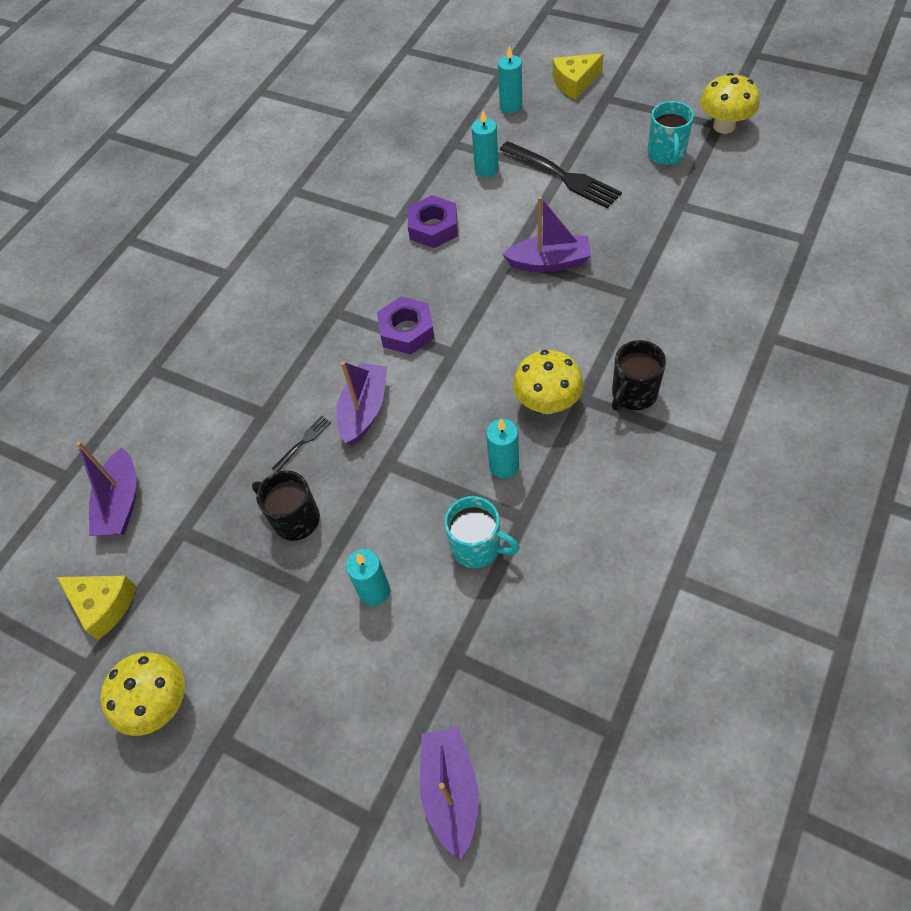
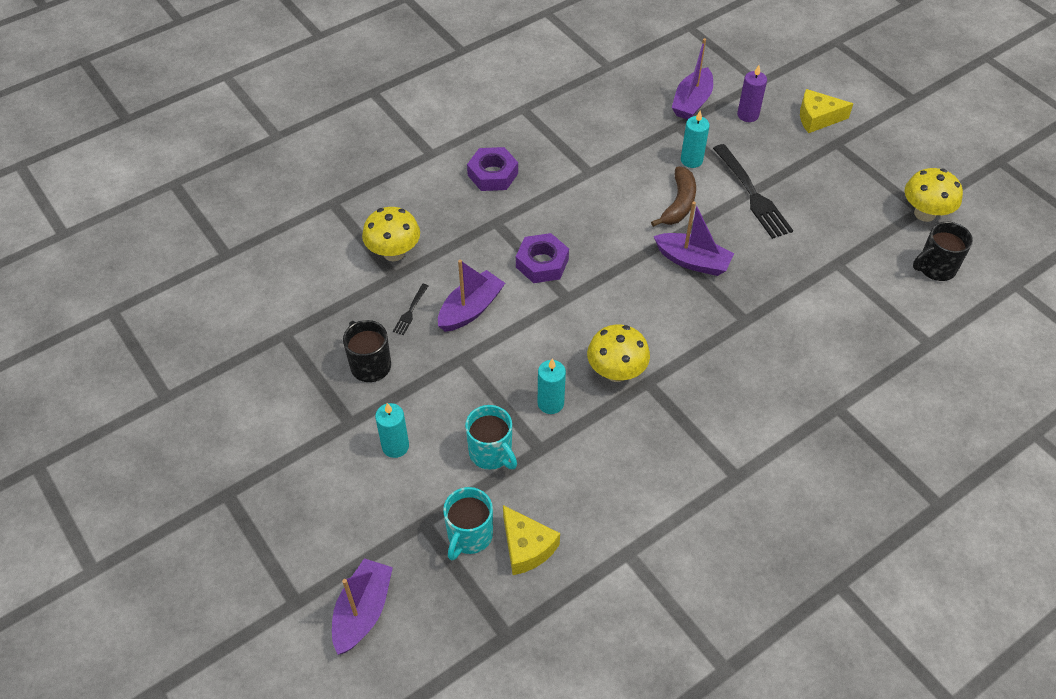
camera: 20 degrees right, 5 degrees down
yellow cheese [57,576,137,640] -> yellow cheese moved to [503,505,560,575]
purple boat [76,441,136,536] -> purple boat moved to [672,38,713,120]
yellow mushroom [100,652,185,736] -> yellow mushroom moved to [362,207,420,261]
black fork [272,415,331,472] -> black fork turned 135 degrees clockwise [393,284,428,335]
purple nut [408,195,458,248] -> purple nut moved to [467,147,518,191]
turquoise candle [498,45,522,113] -> purple candle [737,65,767,122]
black mug [612,340,666,411] -> black mug moved to [913,222,973,281]
turquoise mug [647,101,694,165] -> turquoise mug moved to [443,487,493,561]
none -> brown banana [651,166,696,227]

